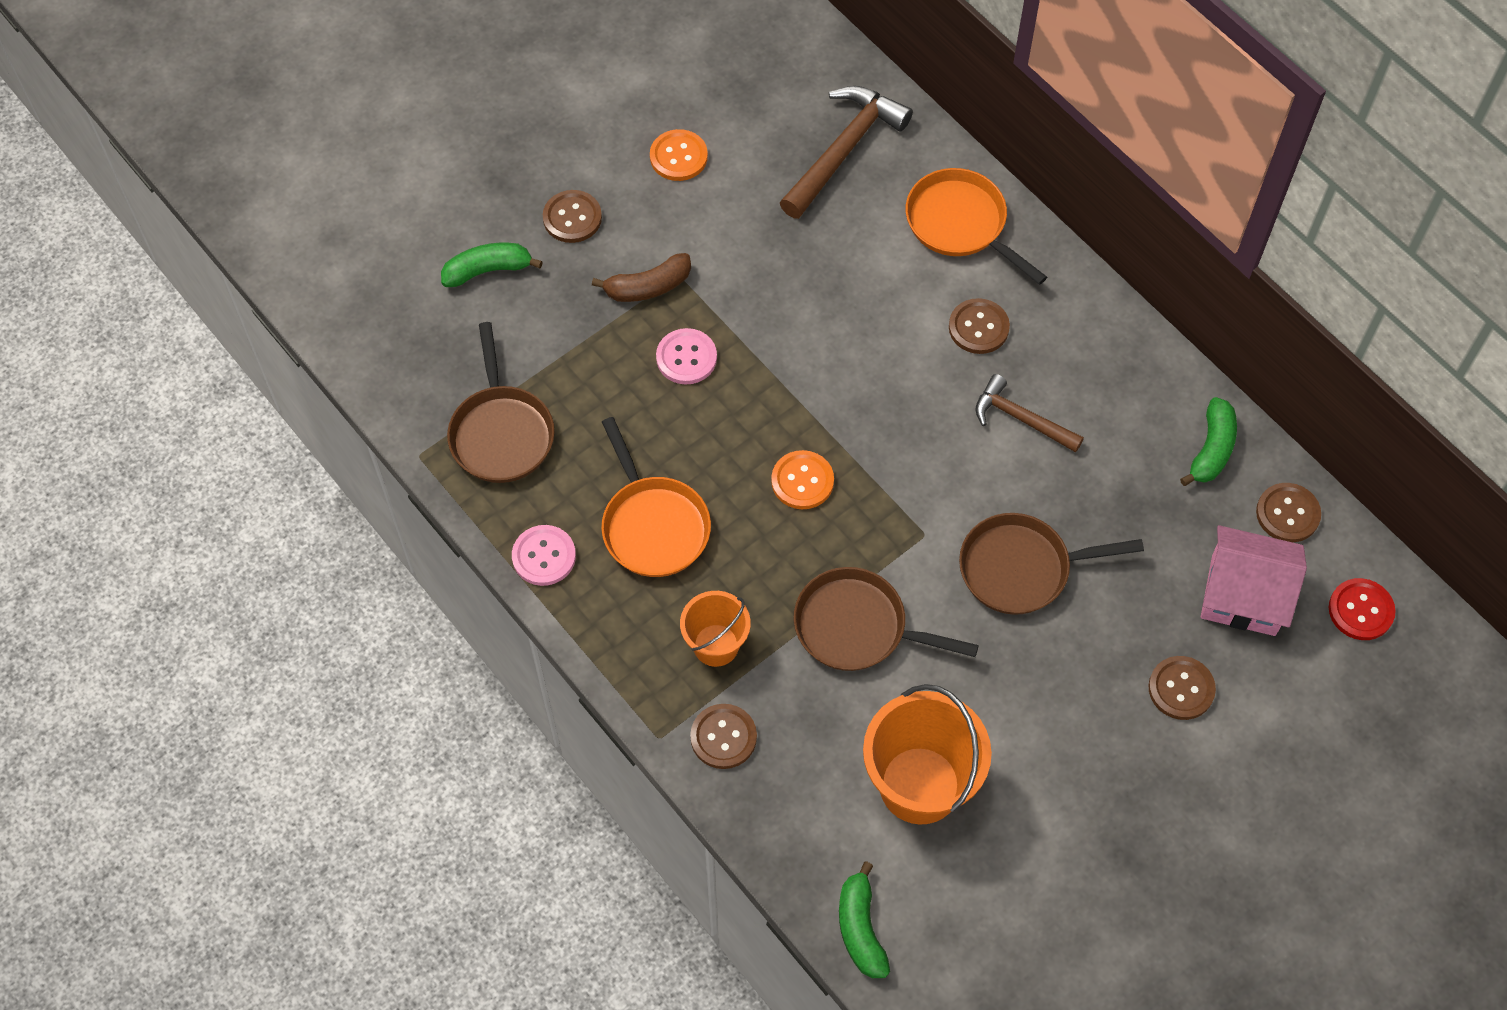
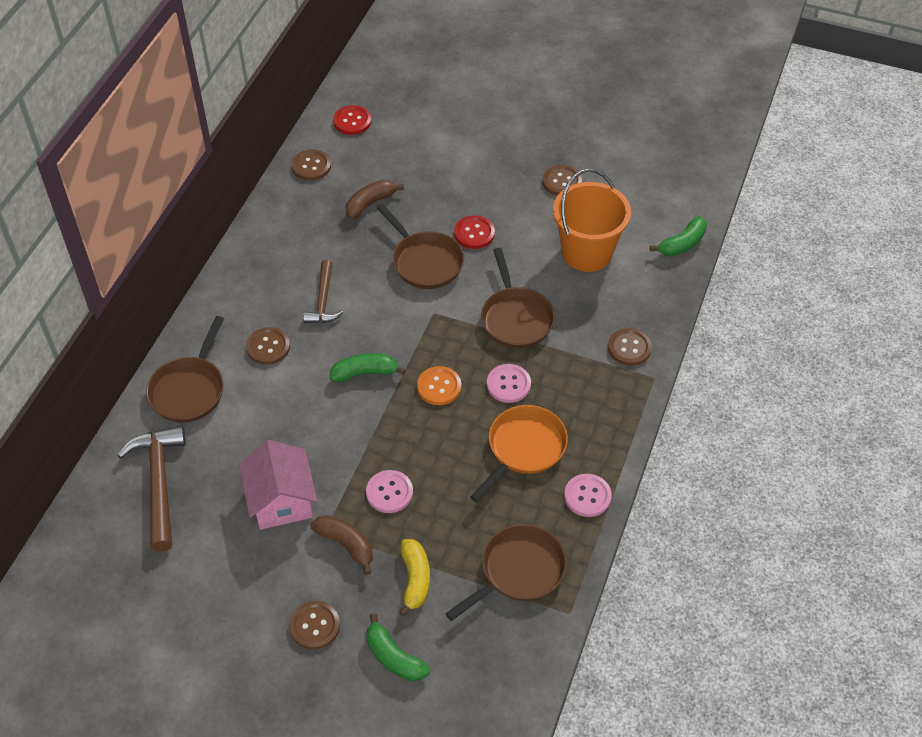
camera: 120 degrees left, 10 degrees down
orange button [650,129,708,181] -> none
orange bucket [680,591,751,667] -> none
brown hammer [780,86,913,219] -> brown hammer turned 75 degrees clockwise [117,425,186,552]
orange pan [906,168,1047,285] -> brown pan [146,316,224,423]
brown button [1148,656,1216,720] -> brown button moved to [542,165,582,196]
green banana [1180,397,1237,486] -> green banana moved to [330,353,406,382]
pink house [1201,525,1307,636] -> pink house moved to [239,440,317,530]
none -> brown banana [346,180,404,219]
none -> yellow banana [399,539,430,616]
none -> red button [454,216,495,249]
none -> pink button [487,364,531,403]

